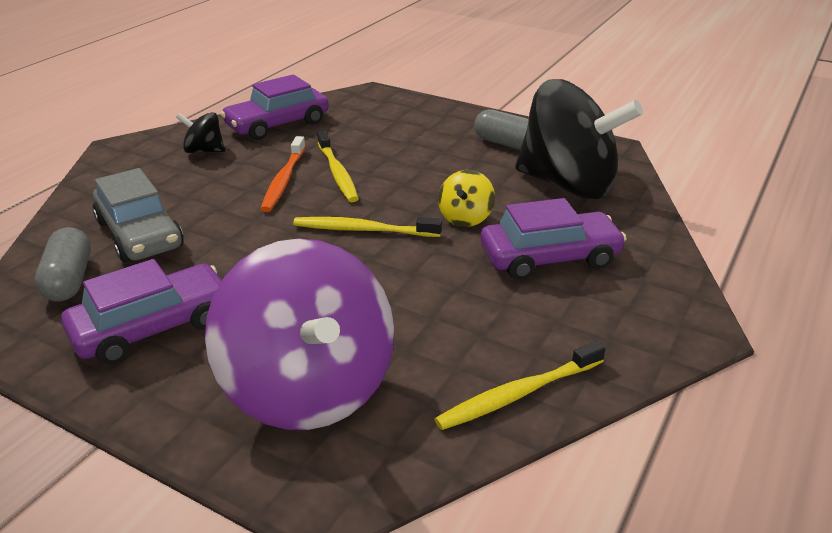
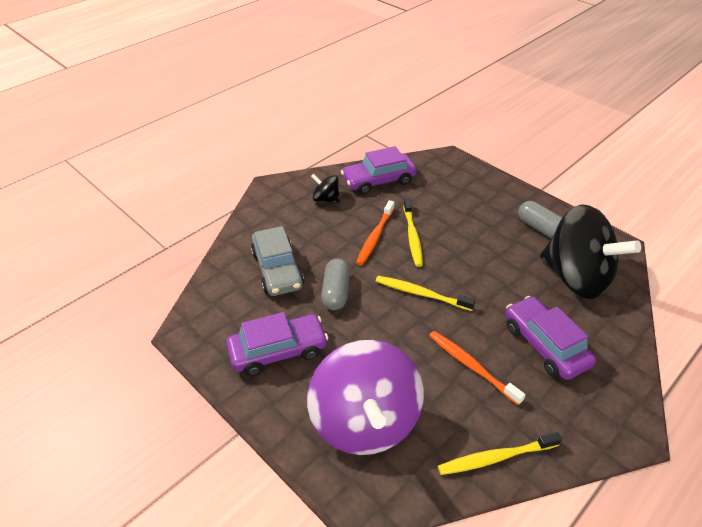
camera: 15 degrees right, 10 degrees up
grey capsule [35,227,91,302] -> grey capsule moved to [321,259,350,310]
yellow spinning top [438,170,495,227] -> none
purple car [481,198,627,280] -> purple car turned 120 degrees counterclockwise [505,296,596,380]
none -> orange toothbrush [429,331,526,405]

